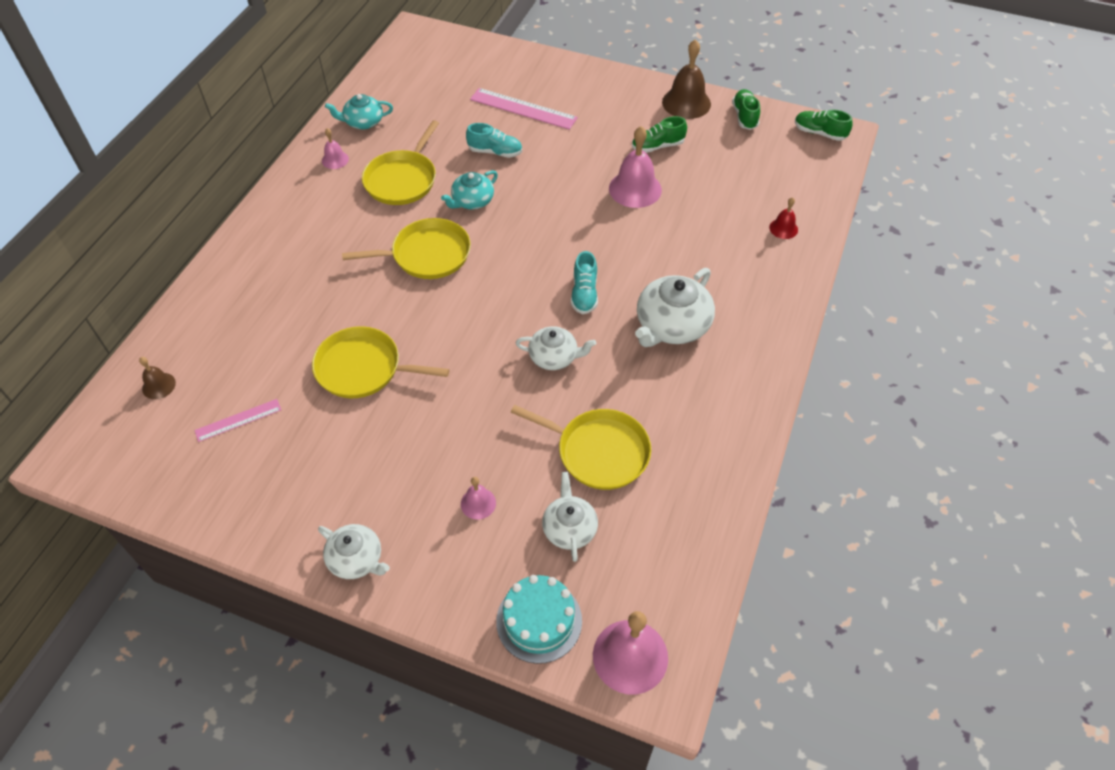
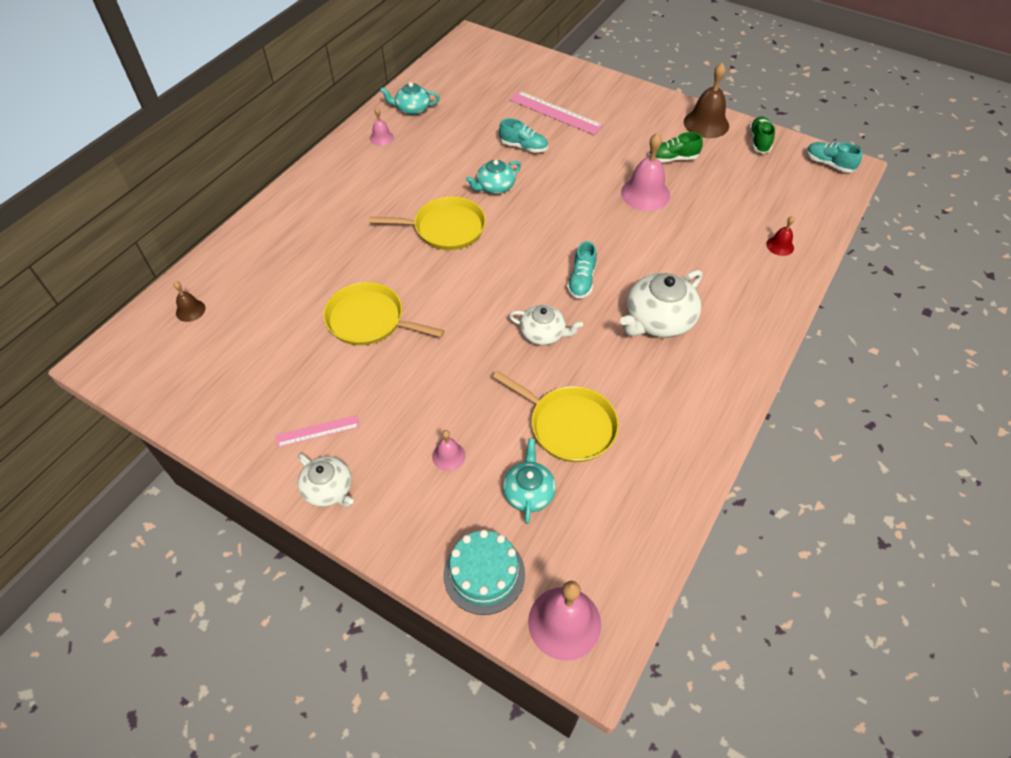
camera: 10 degrees right, 0 degrees up
pink ruler [195,399,281,442] -> pink ruler moved to [276,415,360,447]
yellow pan [362,120,439,205] -> none
white teapot [542,472,598,562] -> turquoise teapot [503,438,556,524]
green shoe [795,109,852,141] -> turquoise shoe [806,142,862,173]

